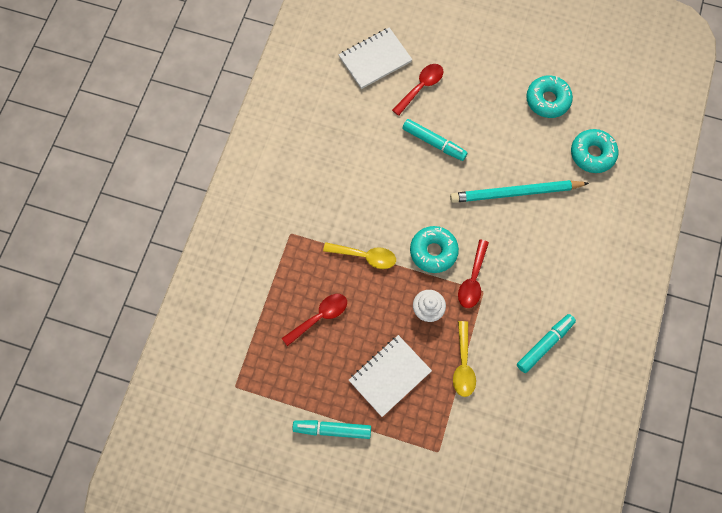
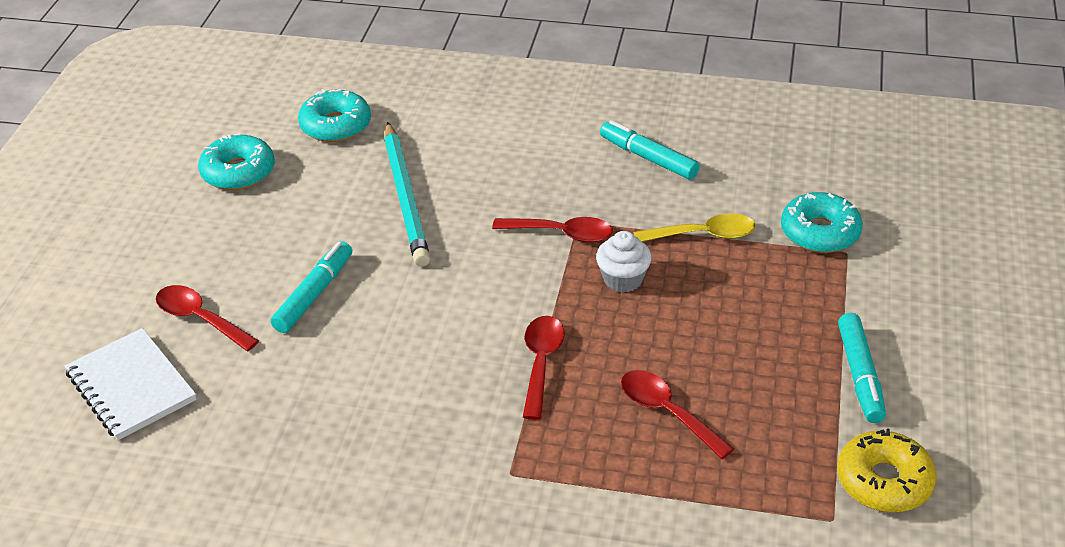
camera: 95 degrees left, 30 degrees down
yellow spoon [323,242,396,269] -> red spoon [523,316,565,420]
white notebook [349,335,432,417] -> none
turquoise donut [410,226,459,273] -> turquoise donut moved to [781,192,863,253]
none -> yellow donut [837,429,936,512]

